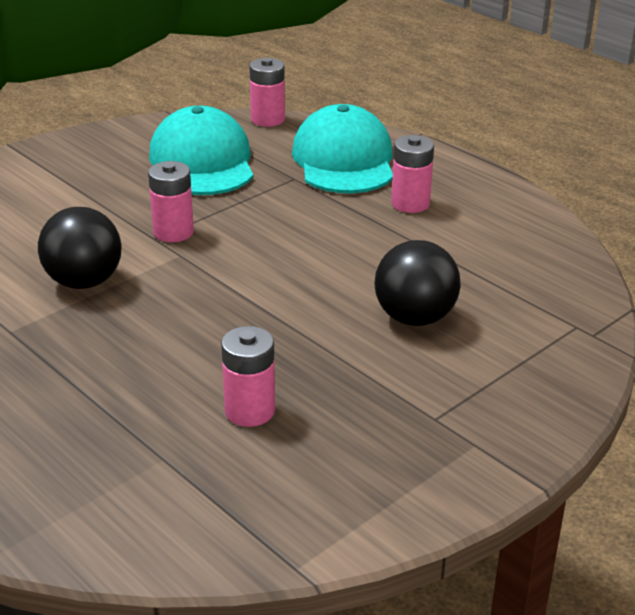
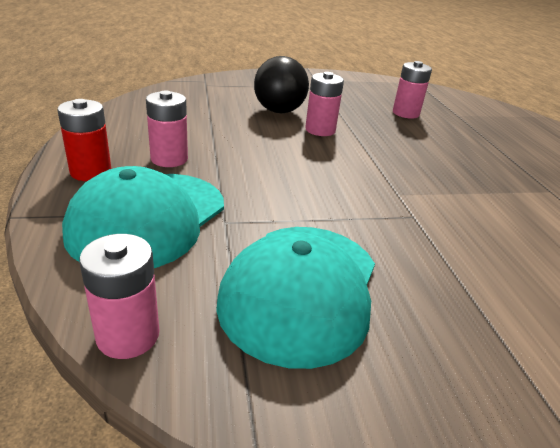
camera: 150 degrees left, 0 degrees up
black ball [38,207,122,289] -> none
pink battery [148,161,194,242] -> pink battery moved to [305,72,344,136]
none -> red battery [57,99,111,181]

